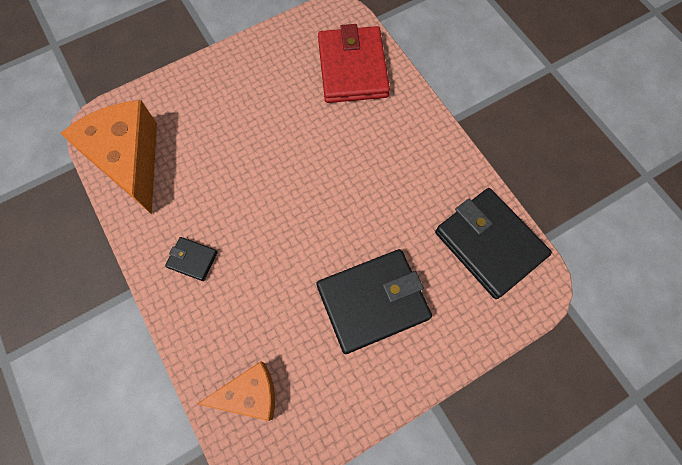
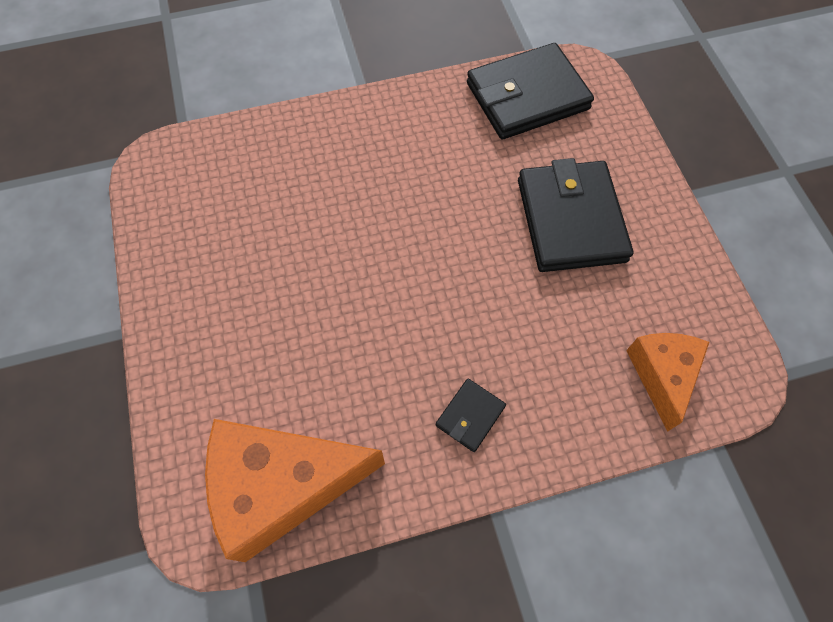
camera: 75 degrees left, 5 degrees down
red wallet [318,24,390,103] -> none

